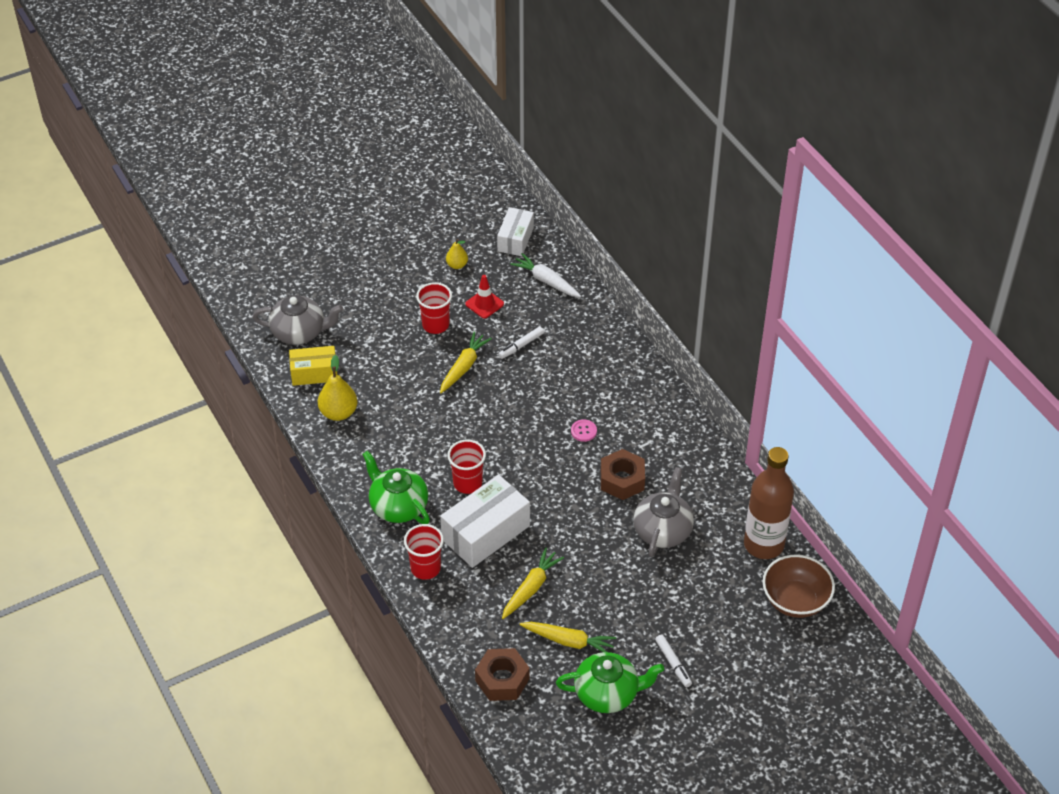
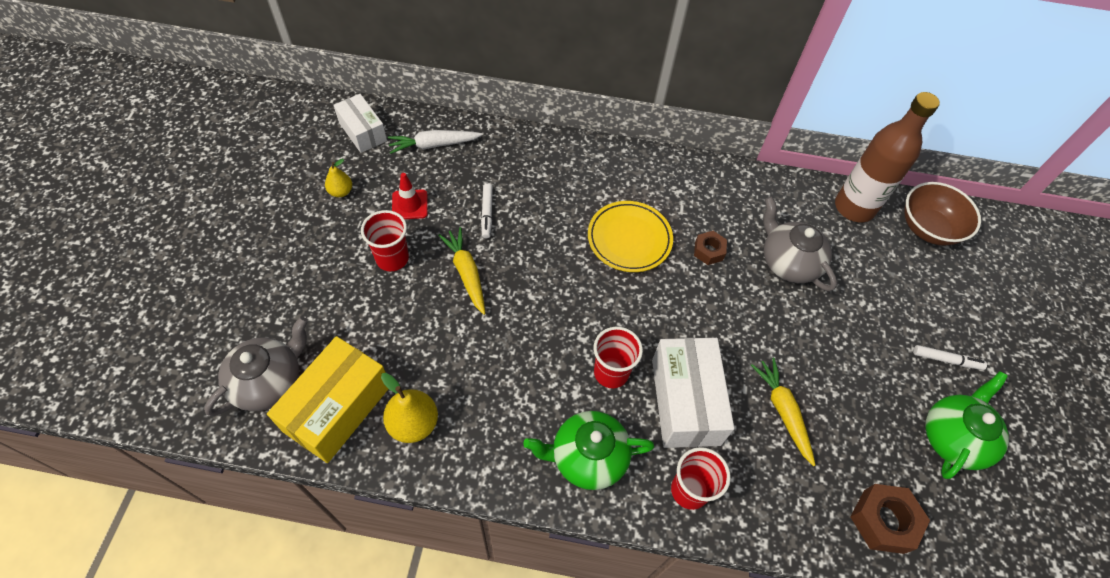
camera: 55 degrees left, 10 degrees up
yellow box [289,346,337,386] -> yellow box [267,336,388,463], size x1.60
yellow carrot [520,622,616,652] -> none
pink button [571,420,597,442] -> yellow plate [588,201,673,272]
brown nut [601,449,645,500] -> brown nut [694,231,727,265], size x0.61

